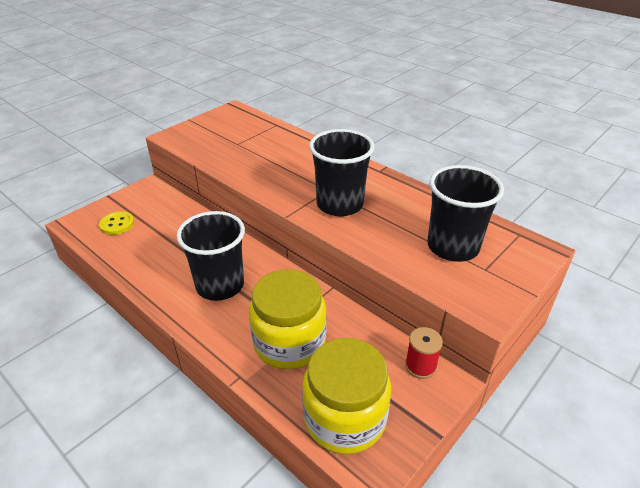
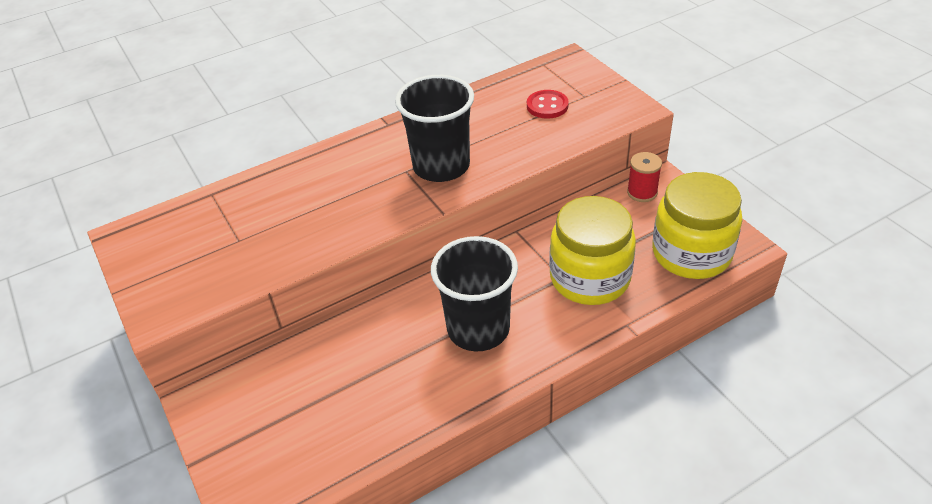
camera: 70 degrees left, 5 degrees up
yellow button [99,211,134,235] -> none
black cup [427,165,504,262] -> red button [527,90,569,119]

